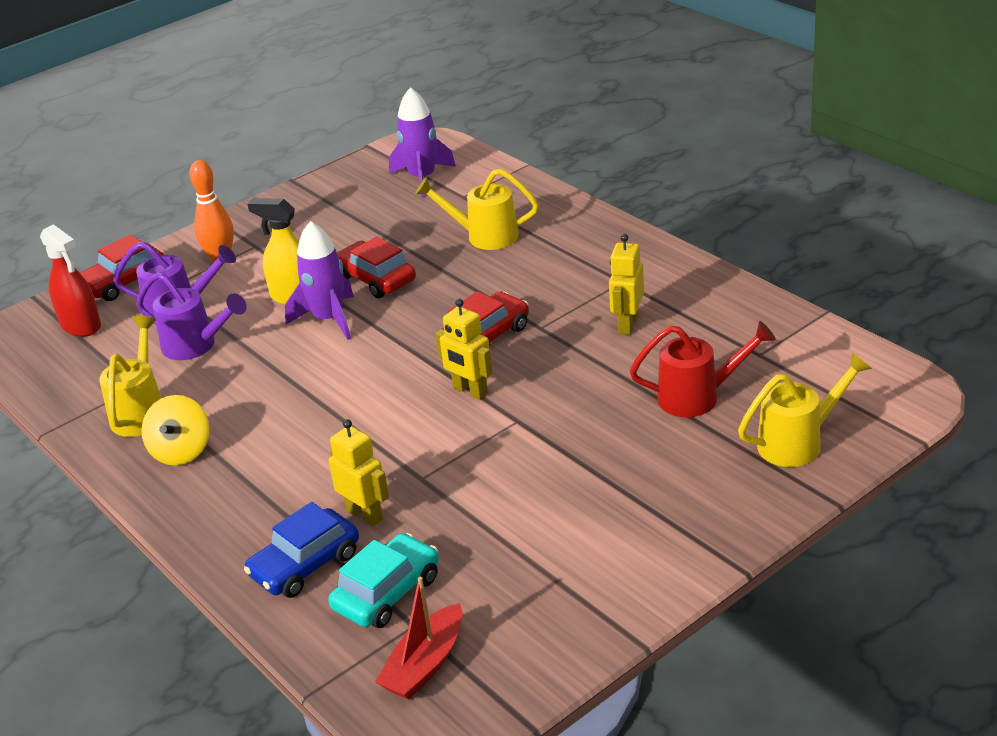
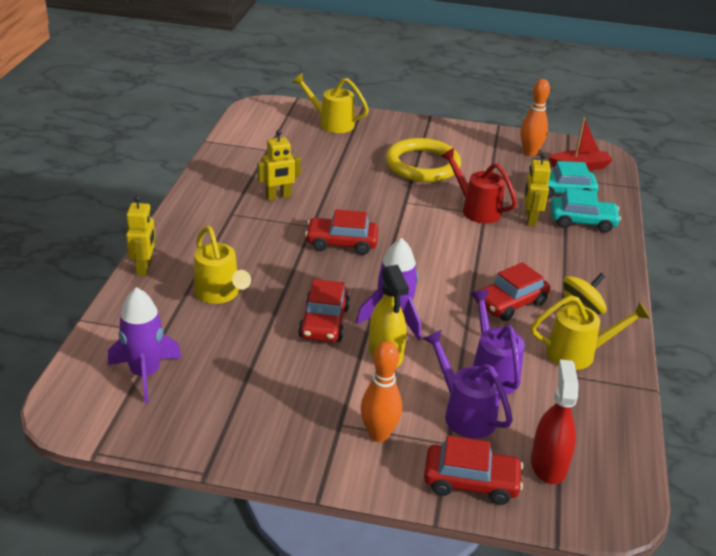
camera: 135 degrees left, 0 degrees up
yellow watering can [99,316,162,437] -> yellow watering can turned 150 degrees counterclockwise [531,295,651,370]
blue car [244,502,359,598] -> turquoise car [551,188,621,233]
yellow robot [435,299,492,400] -> yellow robot moved to [126,196,156,276]
red watering can [630,321,776,417] -> red watering can moved to [440,148,517,223]
none -> yellow ring [385,138,461,182]
none -> red car [475,262,550,321]
none -> orange bowling pin [520,79,550,156]

